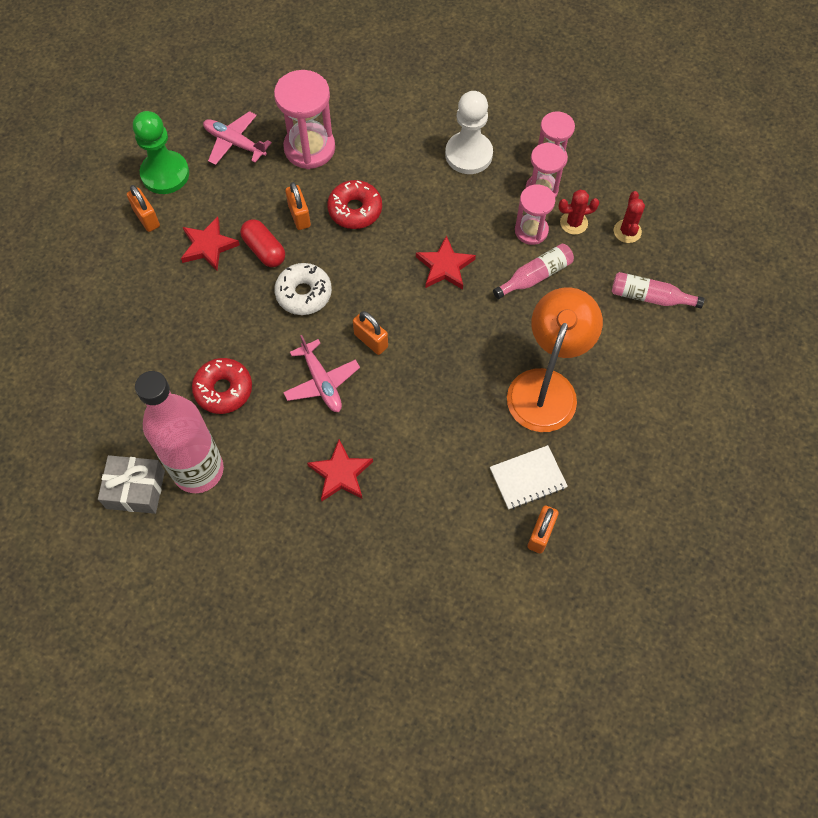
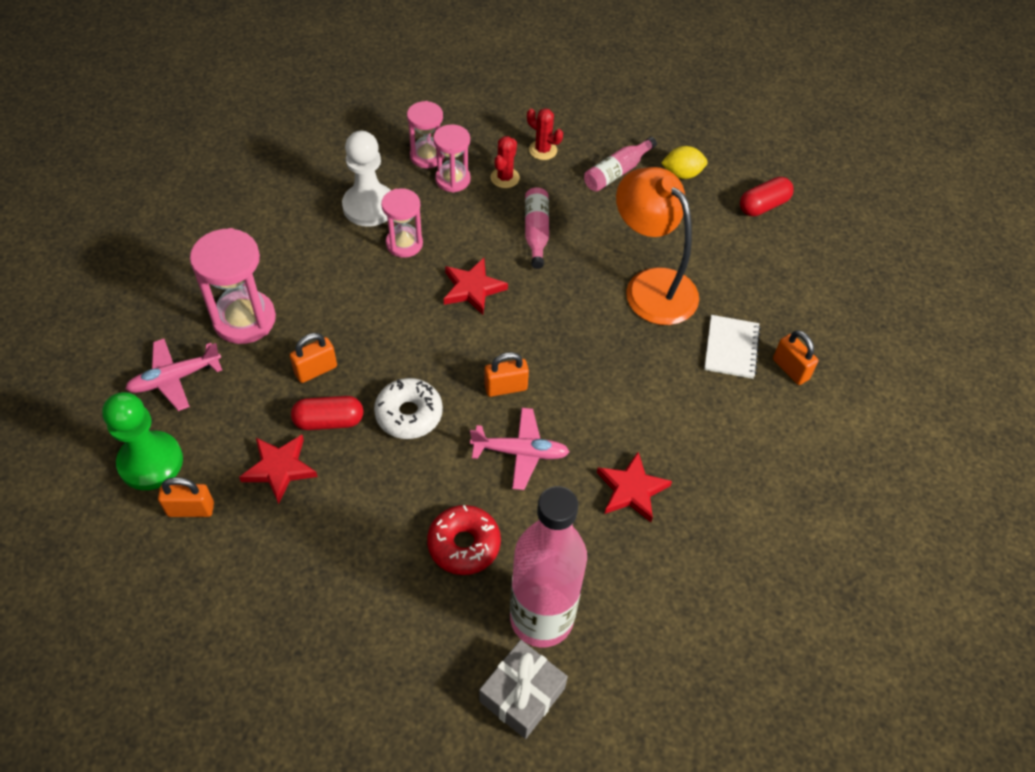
camera: 60 degrees left, 10 degrees down
orange padlock [285,182,311,230] -> orange padlock turned 45 degrees counterclockwise [290,333,337,383]
red donut [327,180,382,229] -> none
pink hourglass [515,184,555,245] -> pink hourglass moved to [381,188,423,258]
none -> yellow lemon [661,146,708,179]
none -> red capsule [740,177,794,216]

